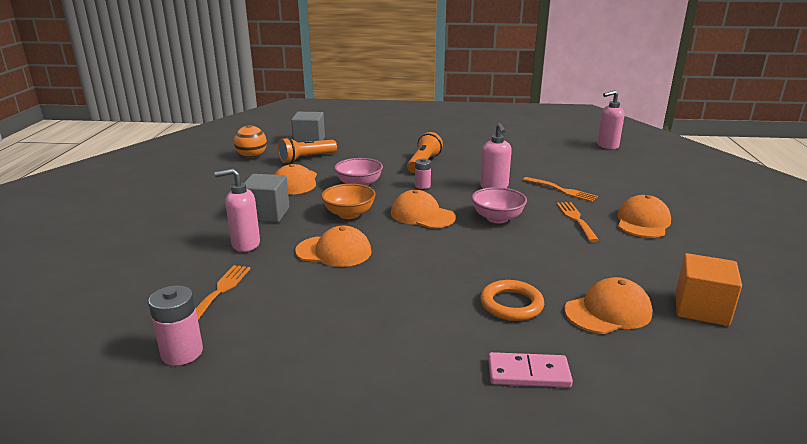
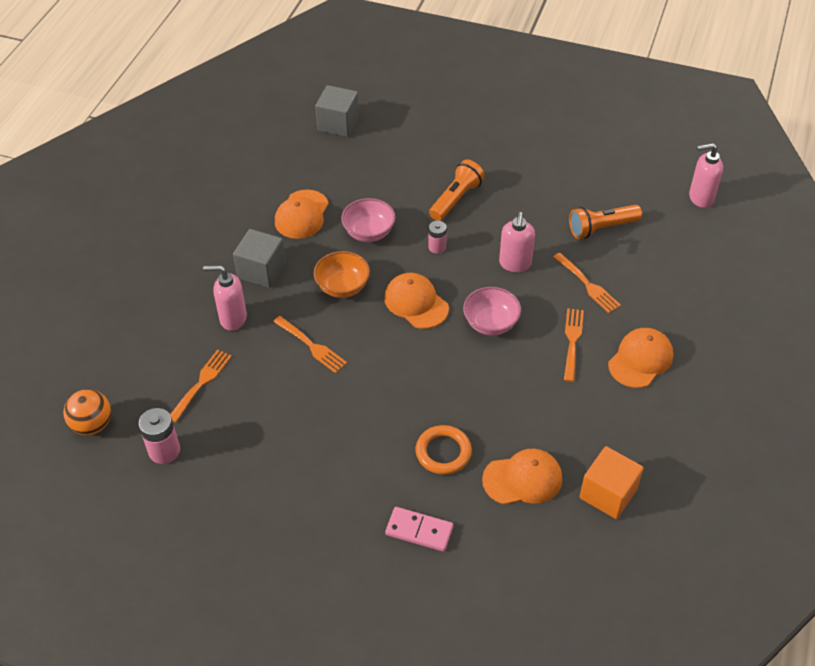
camera: 15 degrees right, 25 degrees up
orange ball [234,126,267,158] -> orange ball moved to [63,389,111,435]
orange flashlight [278,137,337,163] -> orange flashlight moved to [569,205,642,239]
orange cap [295,226,372,267] -> orange fork [273,316,347,373]

